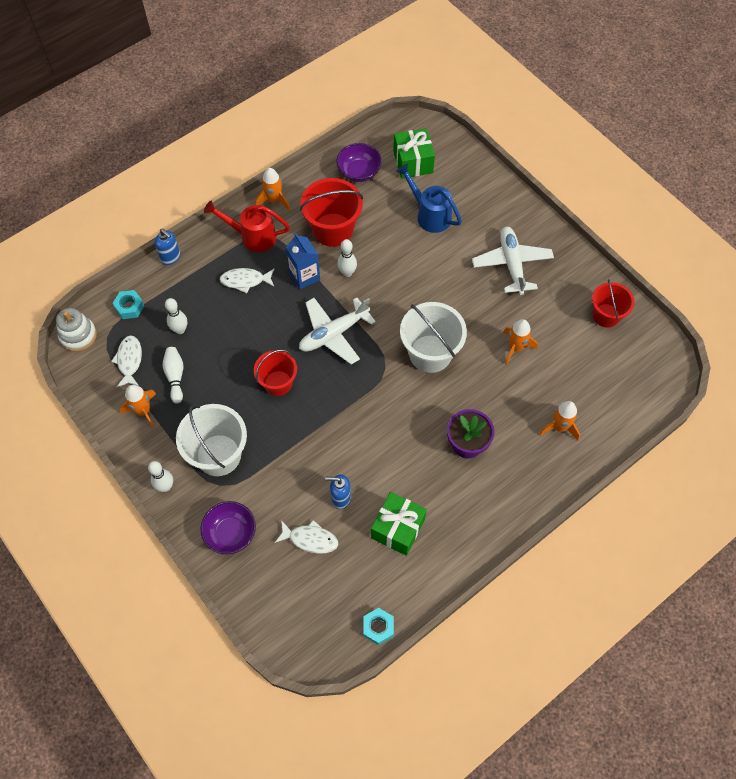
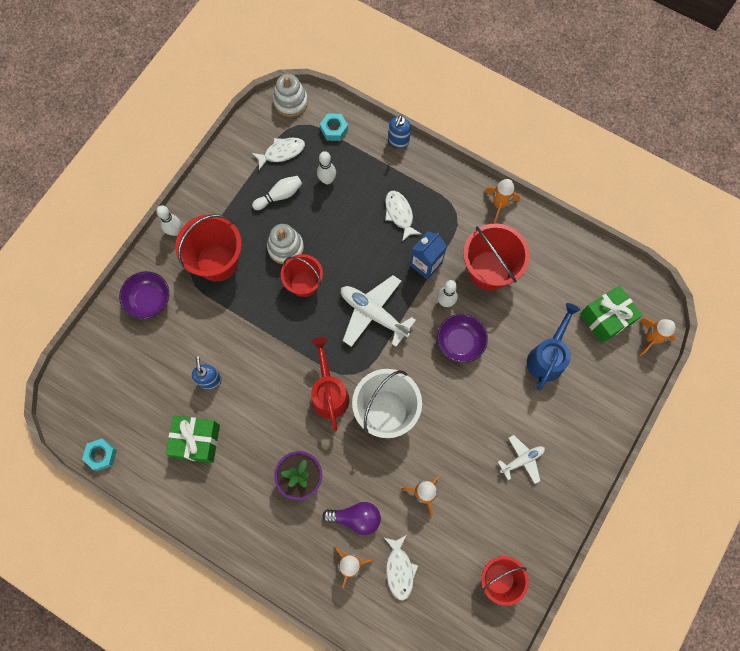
camera: 70 degrees right, 10 degrees up
orange rocket [120,385,156,429] -> orange rocket moved to [640,318,676,356]
white bucket [176,404,247,476] -> red bucket [175,214,242,282]
red watering can [204,200,290,252] -> red watering can moved to [311,337,350,431]
white fish [275,520,338,554] -> white fish moved to [384,535,418,600]
purple bowl [336,143,382,182] -> purple bowl moved to [437,314,488,363]
white plane [472,227,554,295] -> white plane [498,435,545,484], size x0.58
none -> white stacking toy [267,224,304,264]
none -> purple light bulb [322,502,381,535]

